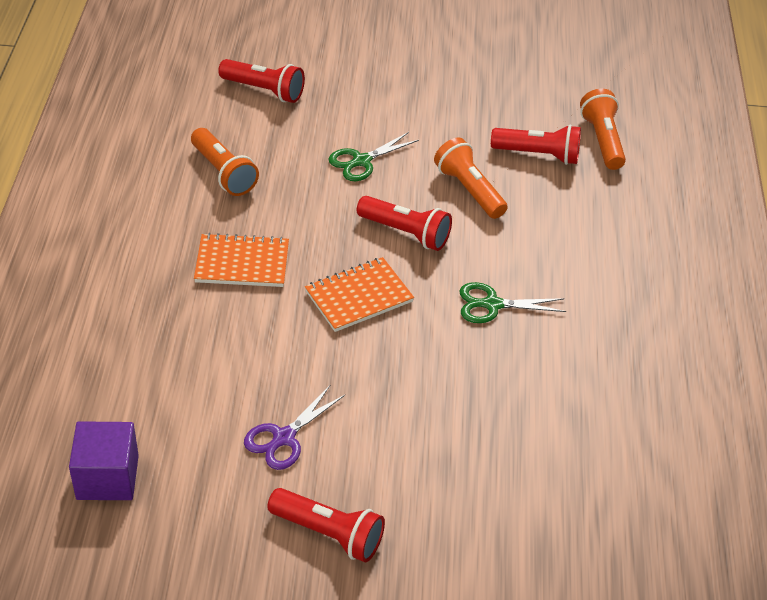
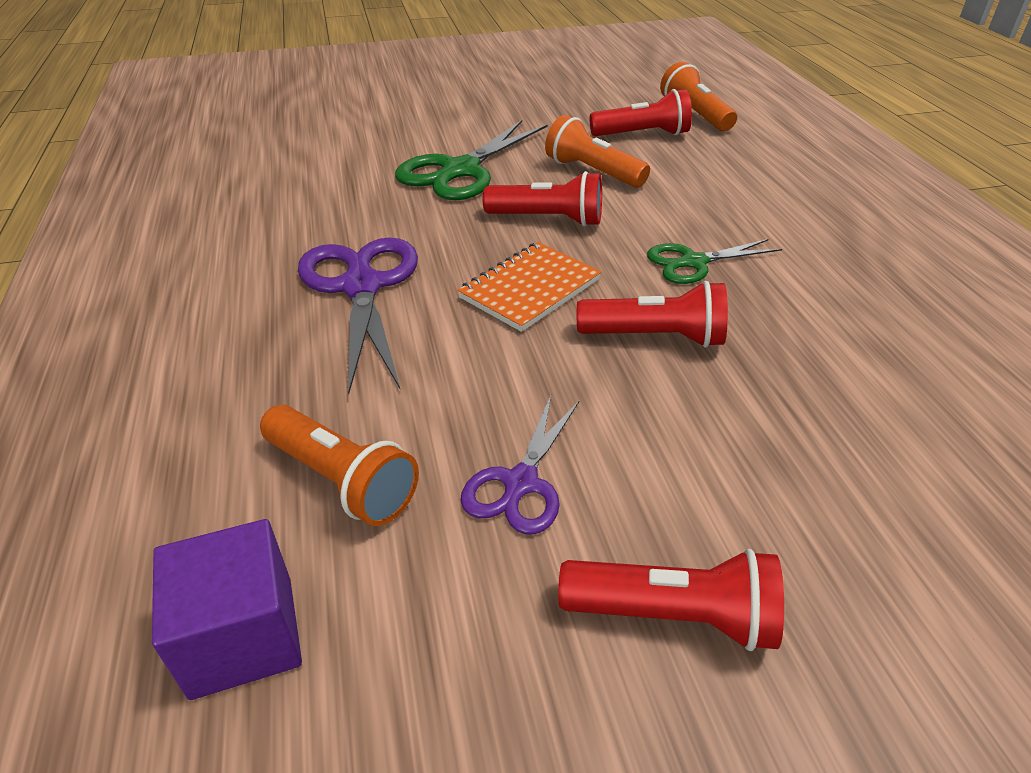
camera: 15 degrees left, 5 degrees down
orange flashlight [191,128,259,196] -> orange flashlight moved to [260,405,419,526]
orange notebook [194,233,289,287] -> purple scissors [298,237,418,393]
red flashlight [218,59,305,103] -> red flashlight moved to [577,281,728,348]
green scissors [328,132,419,181] -> green scissors [395,120,548,200], size x1.70

